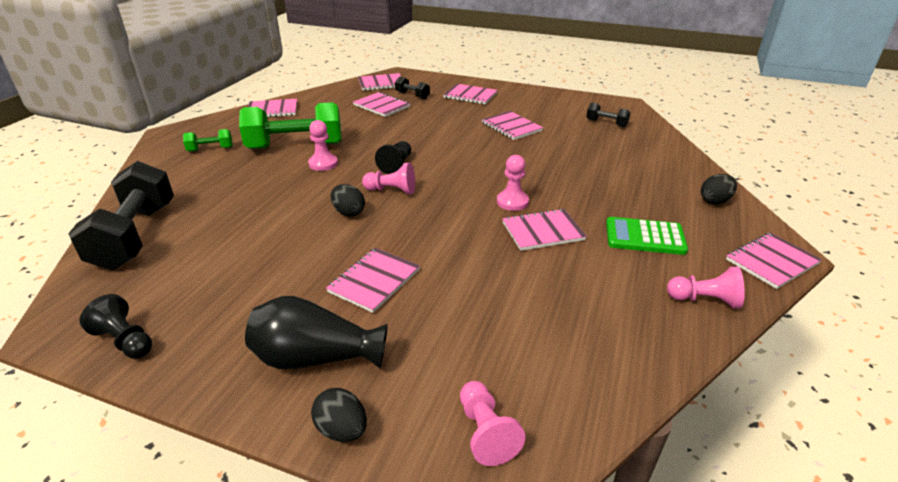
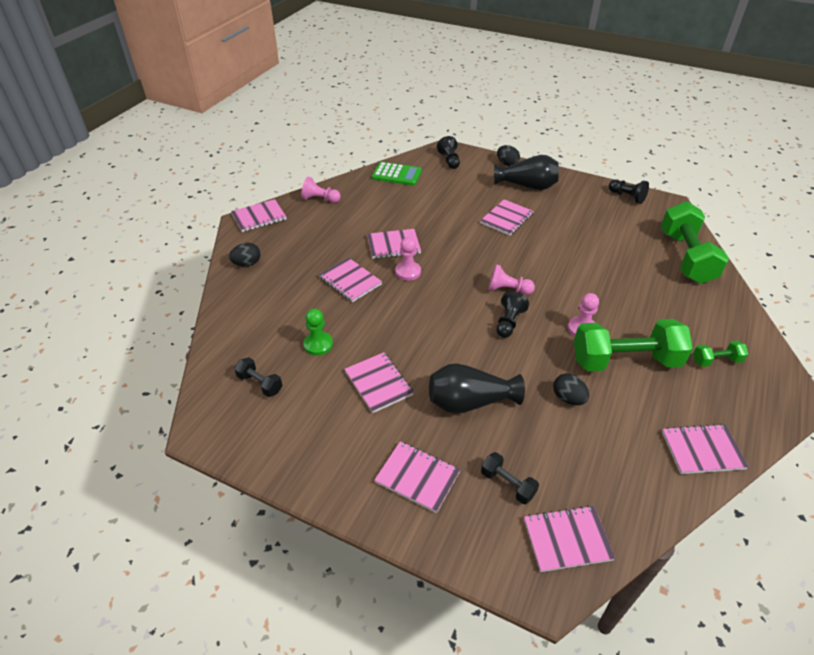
camera: 175 degrees left, 10 degrees up
black dumbbell [68,161,174,270] -> green dumbbell [661,202,729,284]
black egg [331,184,365,217] -> black egg moved to [553,373,589,405]
pink notebook [353,92,411,117] -> pink notebook moved to [319,257,382,302]
pink pawn [460,381,525,466] -> black pawn [437,136,460,169]
green calculator [606,217,688,255] -> green calculator moved to [372,162,422,186]
none -> green pawn [303,309,333,356]
none -> black vase [429,363,525,414]

